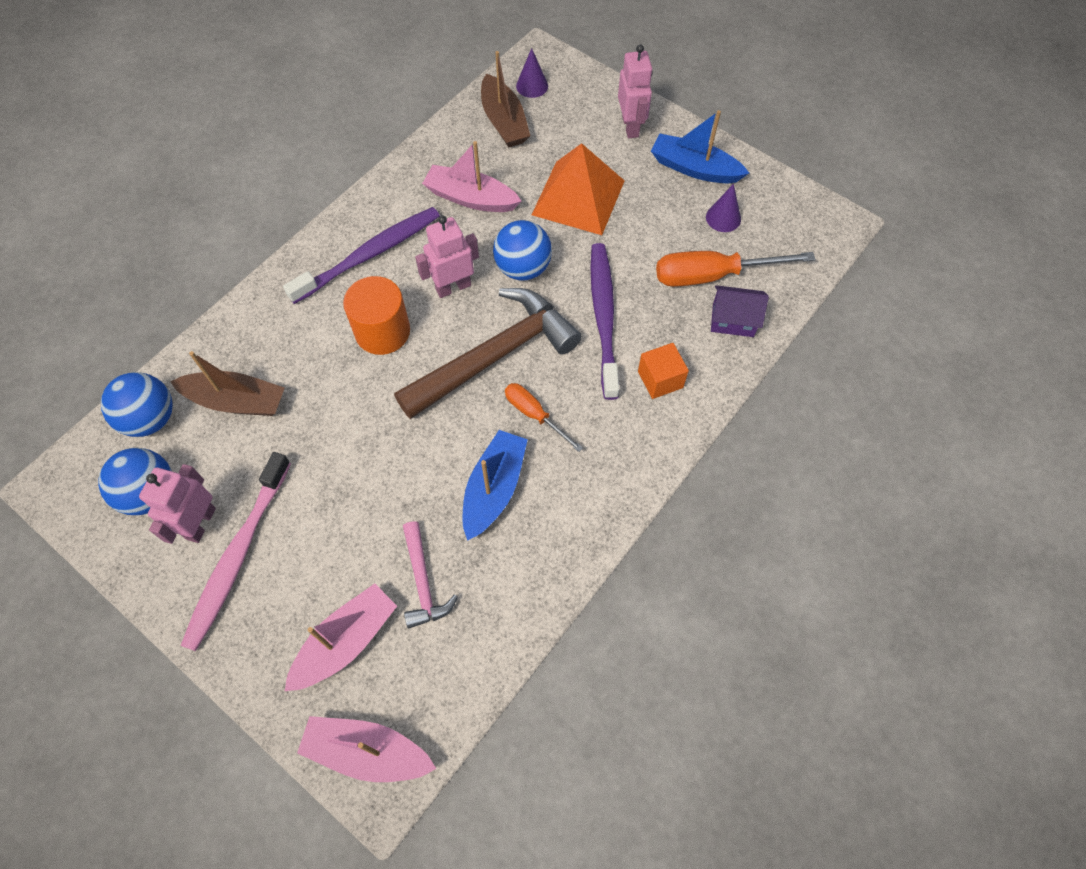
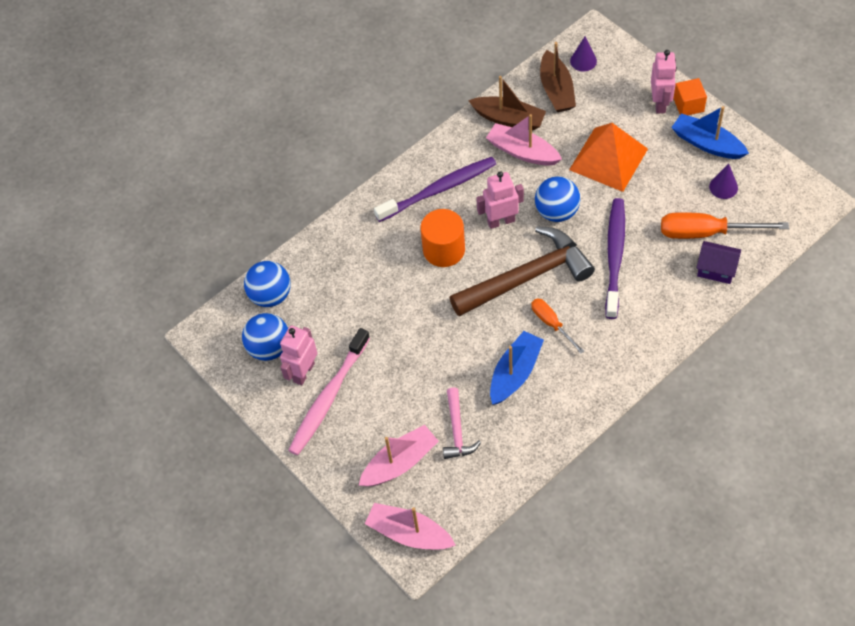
camera: 15 degrees right, 5 degrees down
brown boat [170,351,285,416] -> brown boat moved to [468,76,546,131]
orange cube [638,343,689,399] -> orange cube moved to [673,78,707,115]

